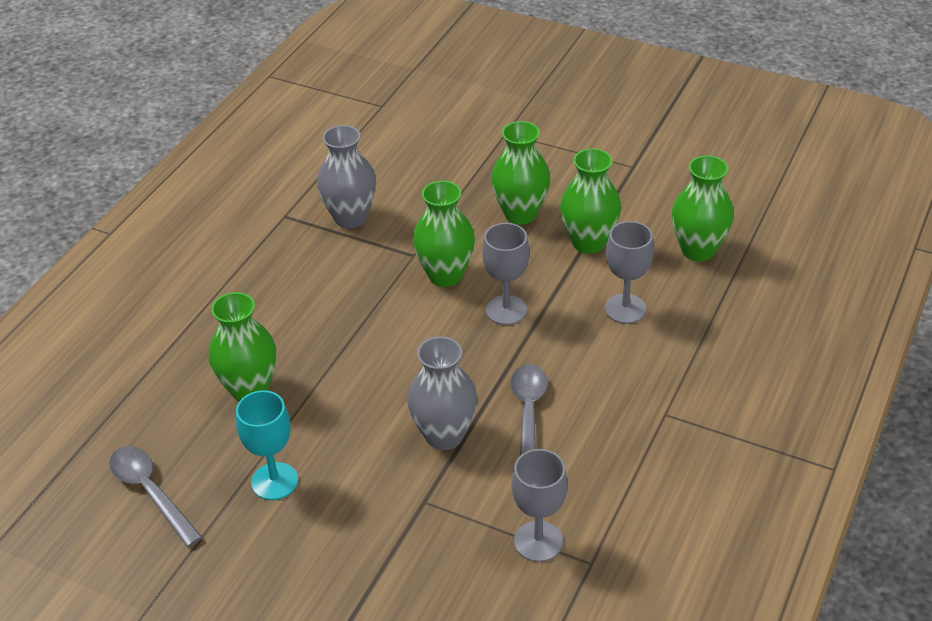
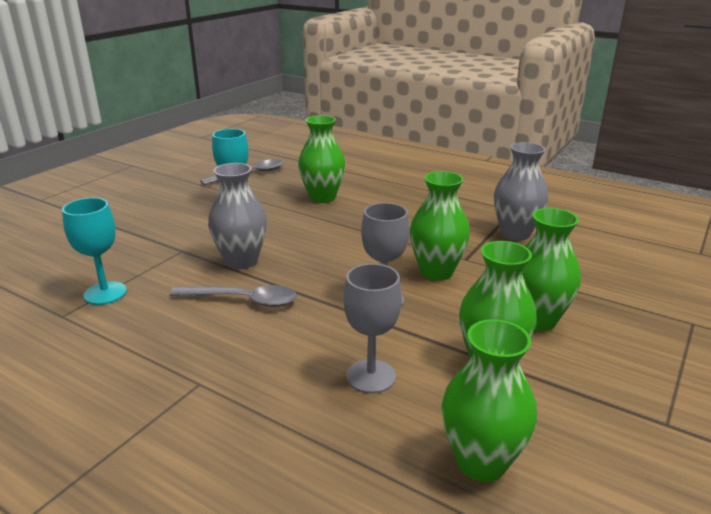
camera: 95 degrees right, 15 degrees down
grey goblet [511,449,568,562] -> turquoise goblet [62,198,127,305]

